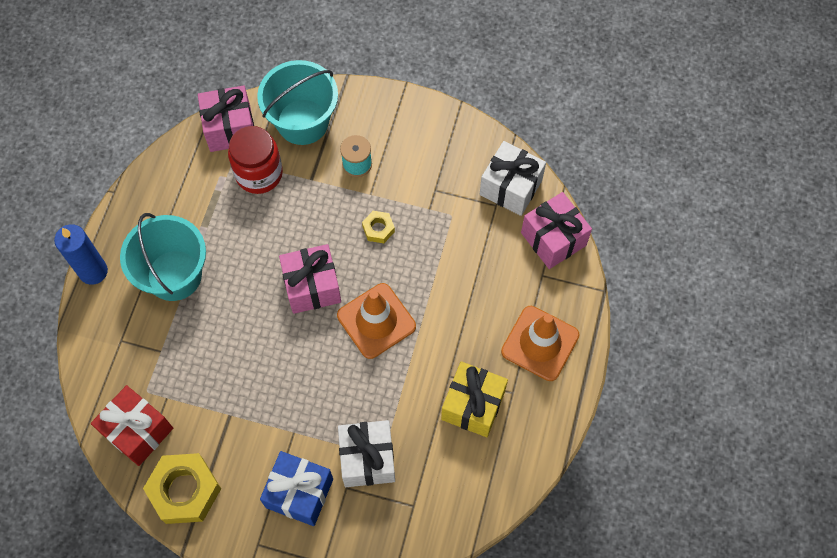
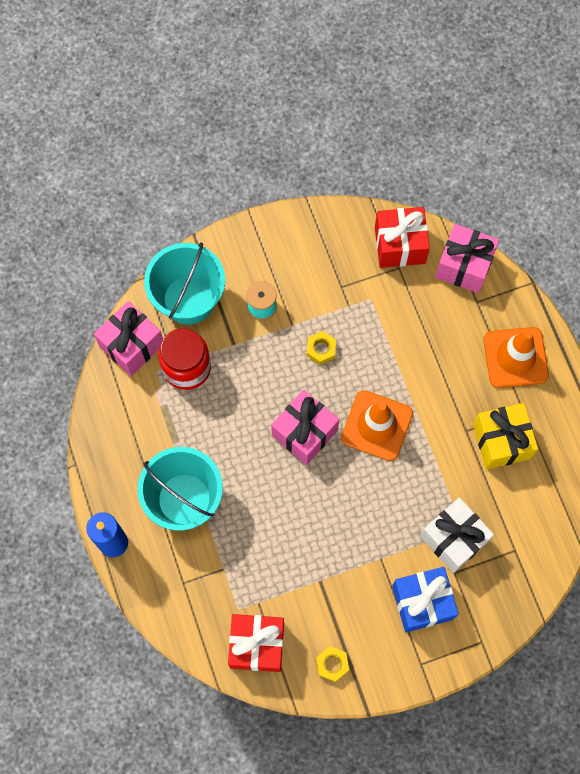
camera: 35 degrees left, 5 degrees up
yellow nut [143,453,221,524] -> yellow nut [316,646,349,682], size x0.50
white gift [480,141,546,216] -> red gift [375,207,430,268]

